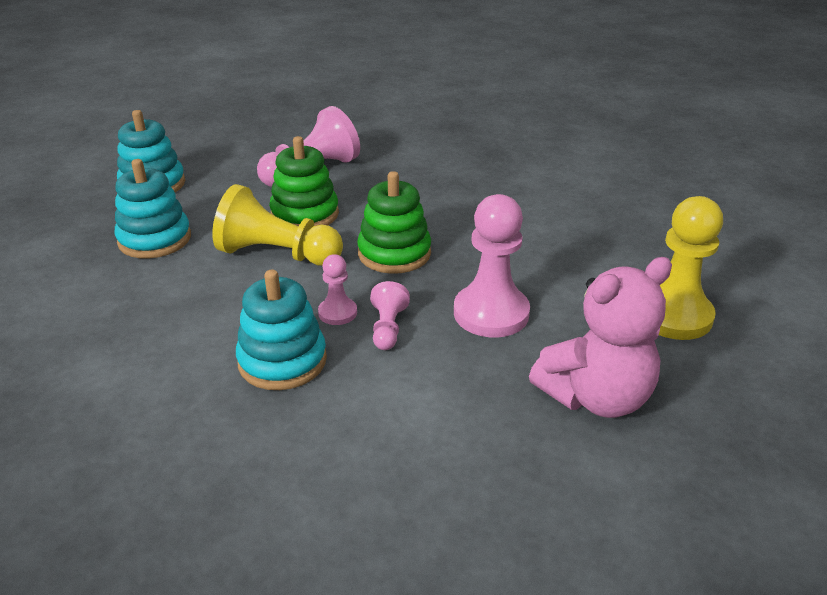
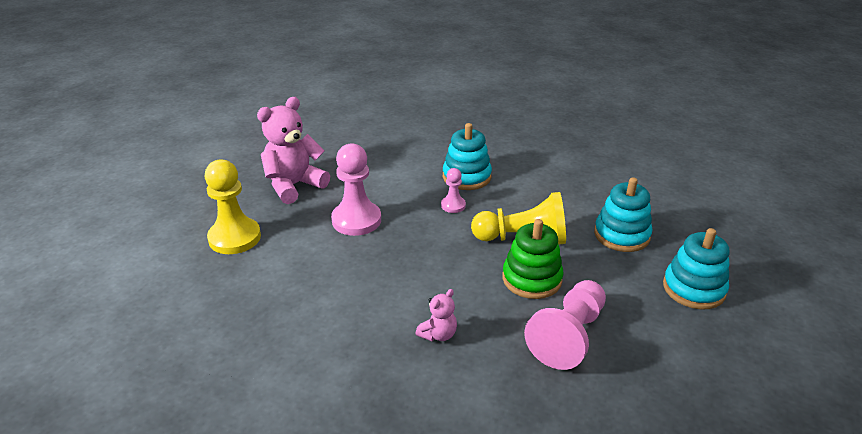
camera: 165 degrees right, 0 degrees up
green stacking toy [357,171,431,274] -> none
pink pawn [370,281,410,350] -> none
none -> pink teddy bear [416,289,457,341]

